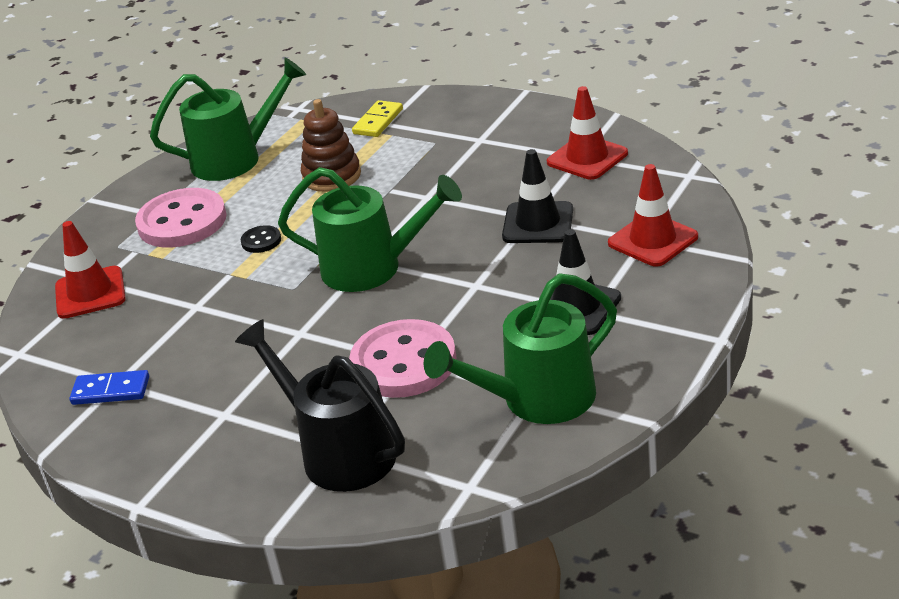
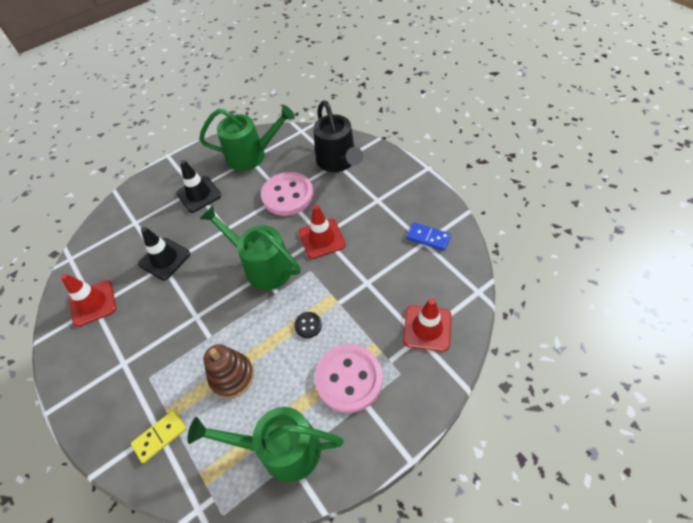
camera: 155 degrees left, 20 degrees up
red traffic cone [608,164,698,266] -> red traffic cone moved to [299,205,346,259]

